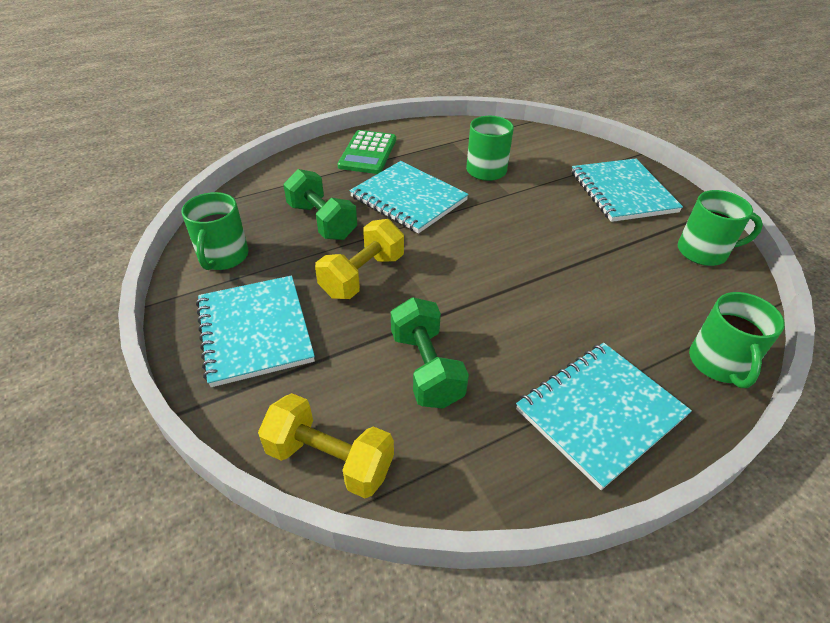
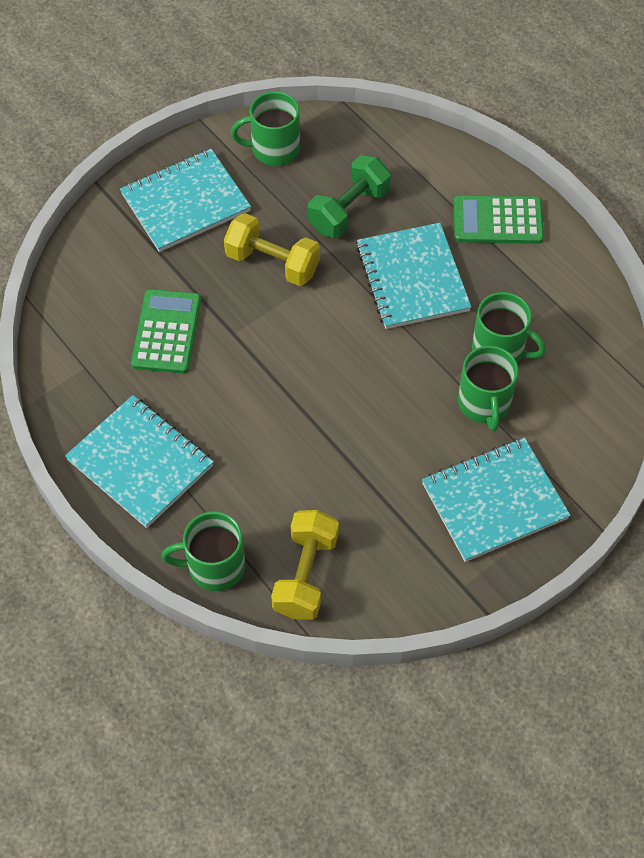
camera: 80 degrees right, 15 degrees up
yellow dumbbell [258,393,394,498] -> yellow dumbbell moved to [271,510,339,620]
turquoise notebook [350,161,469,234] -> turquoise notebook turned 45 degrees counterclockwise [356,223,472,329]
green dumbbell [391,297,469,409] -> green calculator [131,289,201,374]
green mug [678,190,763,266] -> green mug moved to [458,346,519,432]

